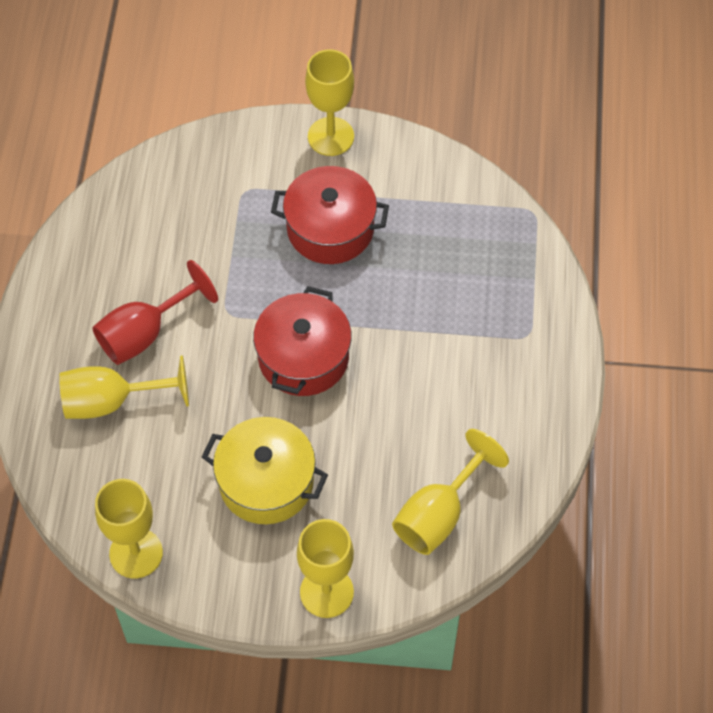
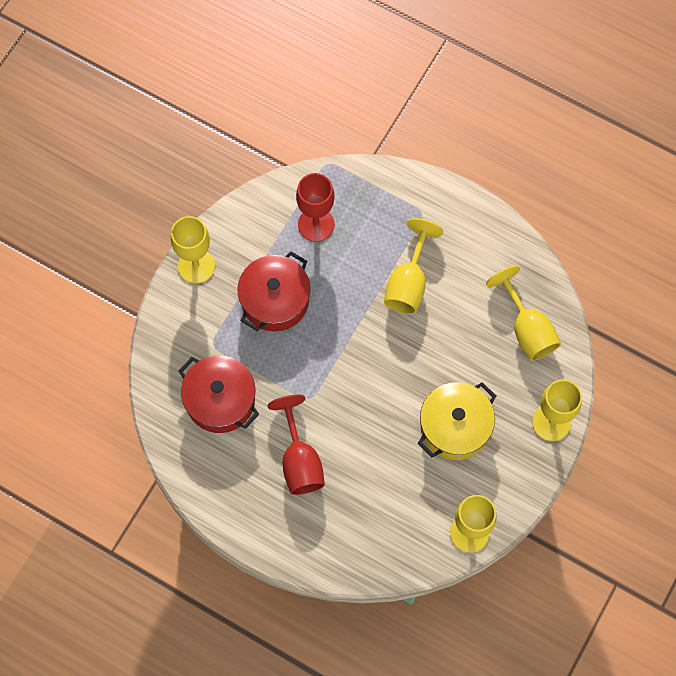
camera: 65 degrees left, 10 degrees up
yellow goblet [59,355,189,419] -> yellow goblet moved to [384,218,443,314]
red pot [253,286,352,396] -> red pot moved to [179,355,259,433]
none -> red goblet [296,173,335,242]

